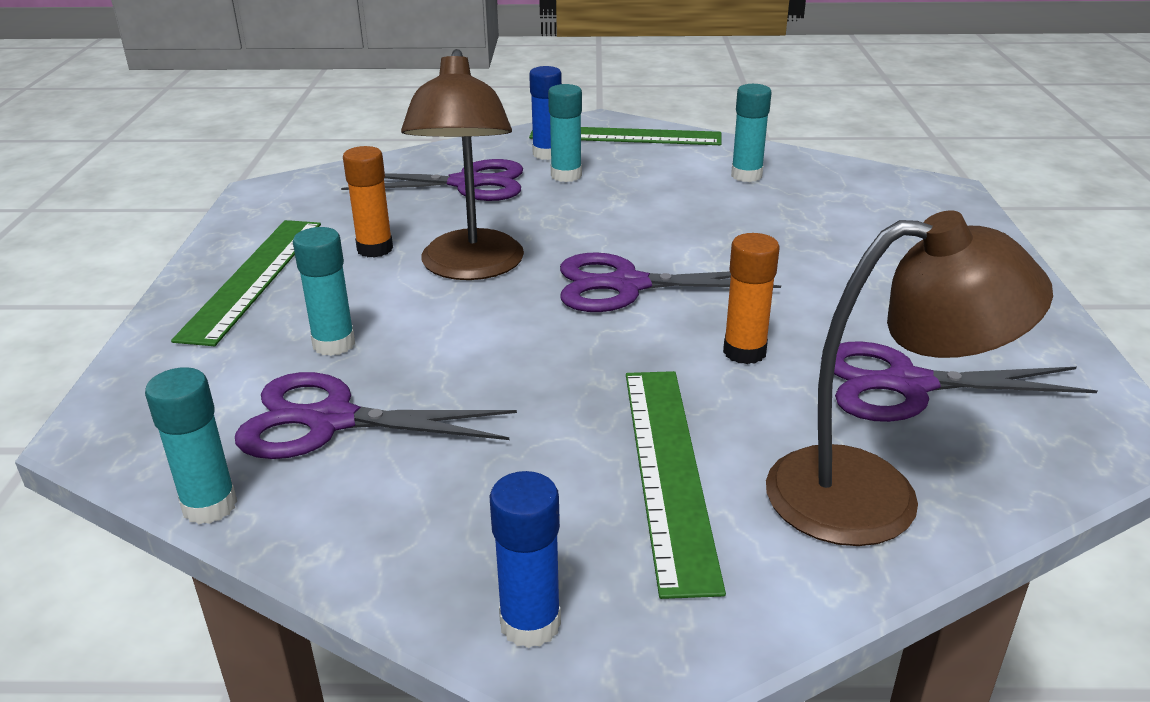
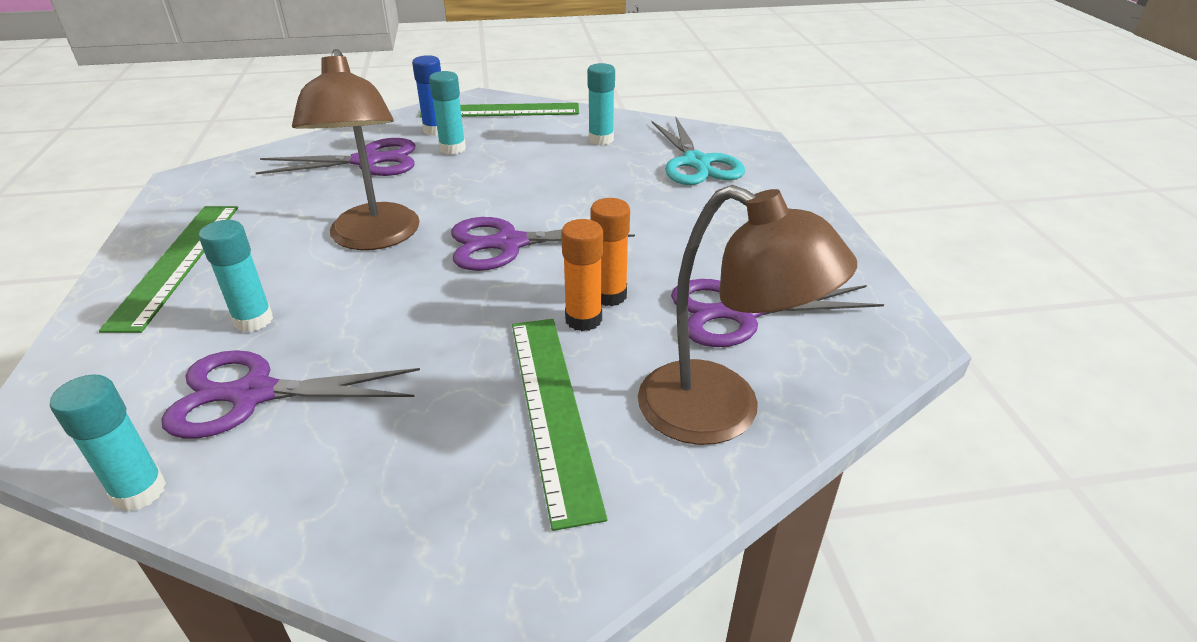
camera: 10 degrees left, 5 degrees up
orange glue stick [343,146,393,258] -> orange glue stick moved to [561,219,603,331]
blue glue stick [490,471,561,648] -> none
brown lamp [766,211,1053,546] -> brown lamp turned 45 degrees clockwise [638,185,857,445]
none -> turquoise scissors [652,118,745,185]

